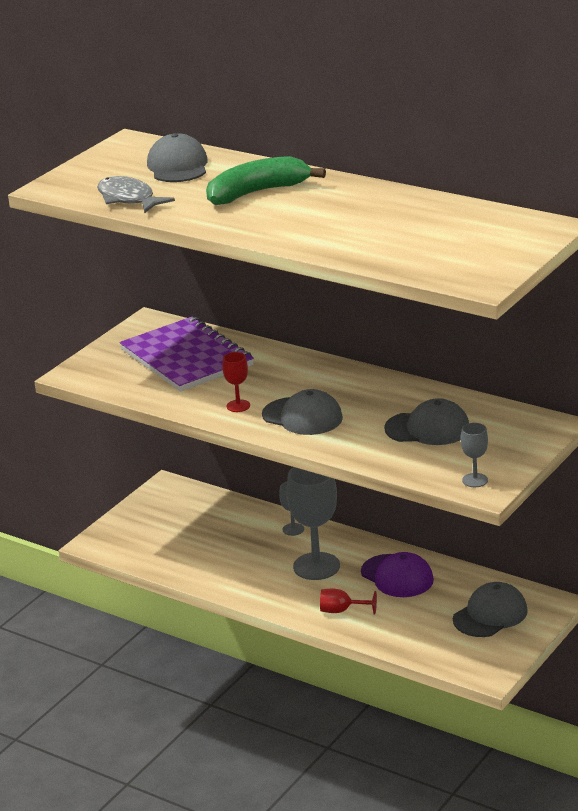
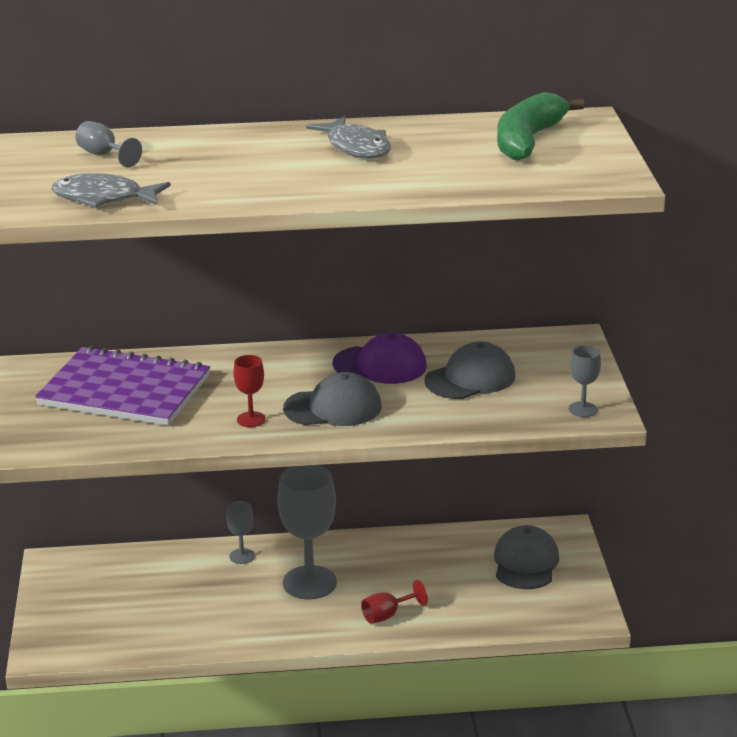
camera: 40 degrees left, 0 degrees up
grey cap [147,133,208,182] -> grey goblet [75,121,142,168]
green banana [206,156,326,205] -> green banana moved to [497,92,585,161]
purple cap [361,552,434,597] -> purple cap moved to [333,333,427,384]
none -> grey fish [306,116,391,159]

